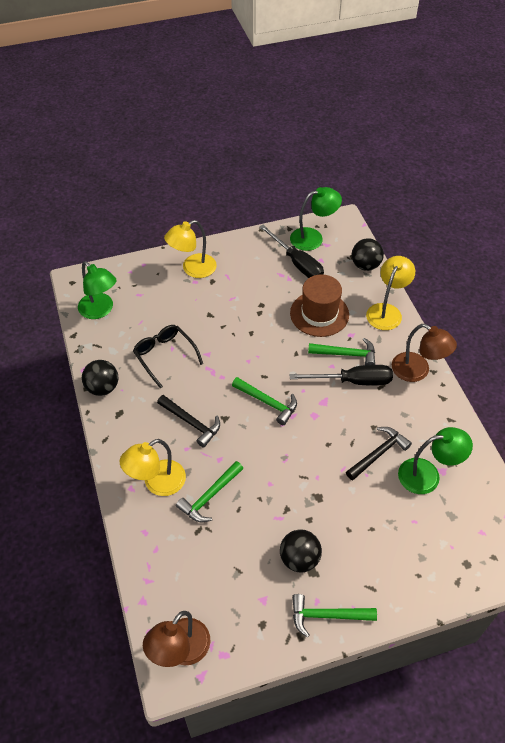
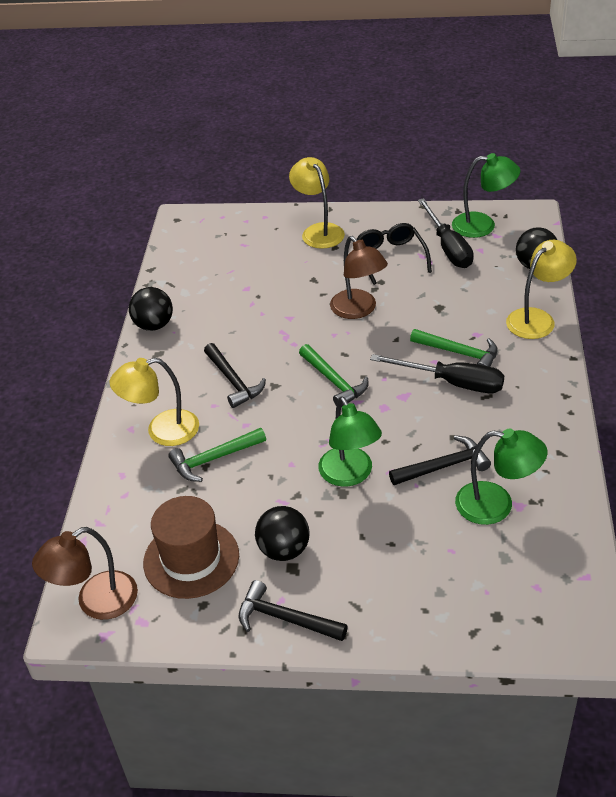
camera: 25 degrees right, 10 degrees down
green lamp [78,261,116,319] -> green lamp moved to [318,396,382,487]
black glasses [133,325,203,389] -> black glasses moved to [357,223,432,285]
yellow lamp [164,220,217,278] -> yellow lamp turned 75 degrees clockwise [289,157,345,249]
brown hat [290,274,349,337] -> brown hat moved to [143,496,239,599]
green hammer [292,594,377,637] -> black hammer [239,580,348,641]
brown lamp [392,324,457,382] -> brown lamp moved to [330,236,388,319]

